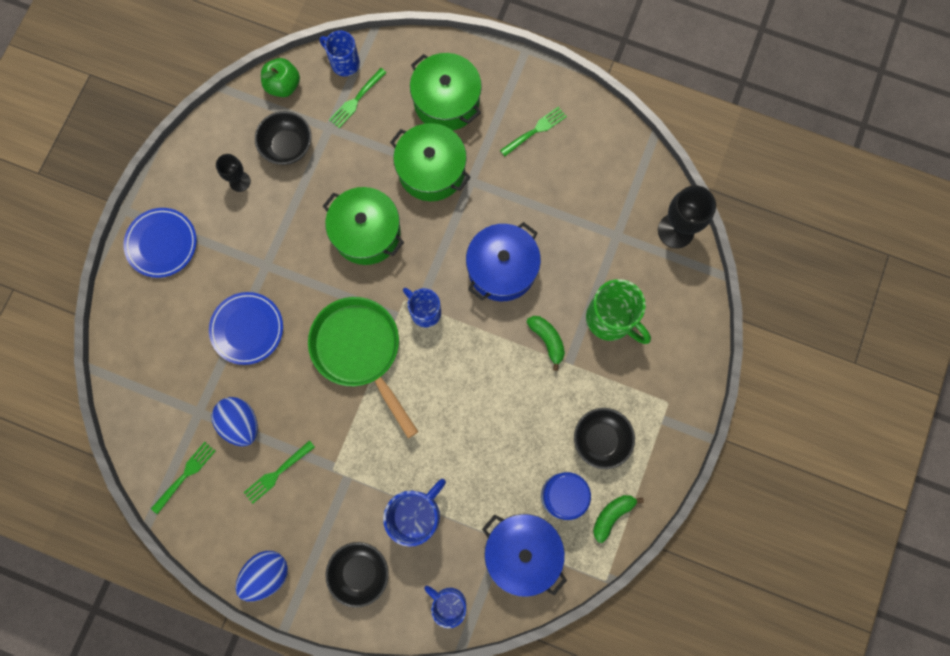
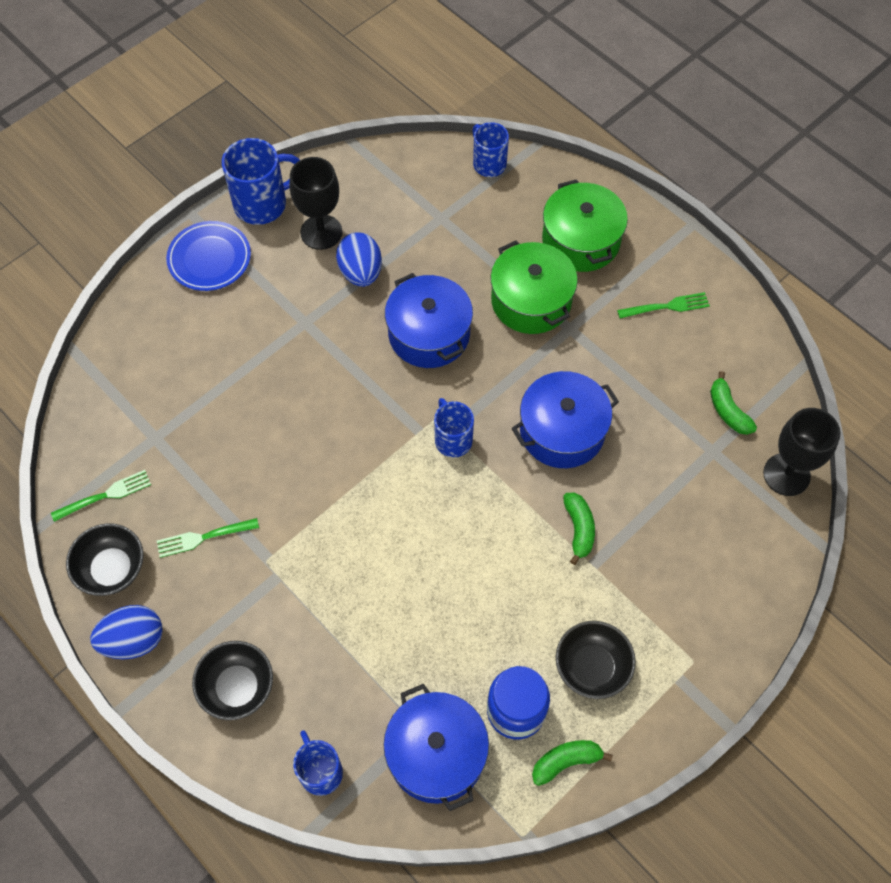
camera: 25 degrees right, 15 degrees down
blue plate [209,292,283,365] -> none
blue egg [211,397,258,446] -> blue egg moved to [336,232,382,287]
black goblet [216,154,251,192] -> black goblet [289,157,342,250], size x1.70
black bowl [255,111,312,165] -> black bowl moved to [66,523,143,596]
green apple [261,58,300,97] -> none
green pan [308,297,418,438] -> none
green pot [323,187,404,265] -> blue pot [385,273,473,368]
green fork [329,68,387,128] -> none
blue mug [383,479,446,547] -> blue mug moved to [222,138,300,225]
green mug [586,279,651,344] -> none
none -> green banana [710,371,757,435]

